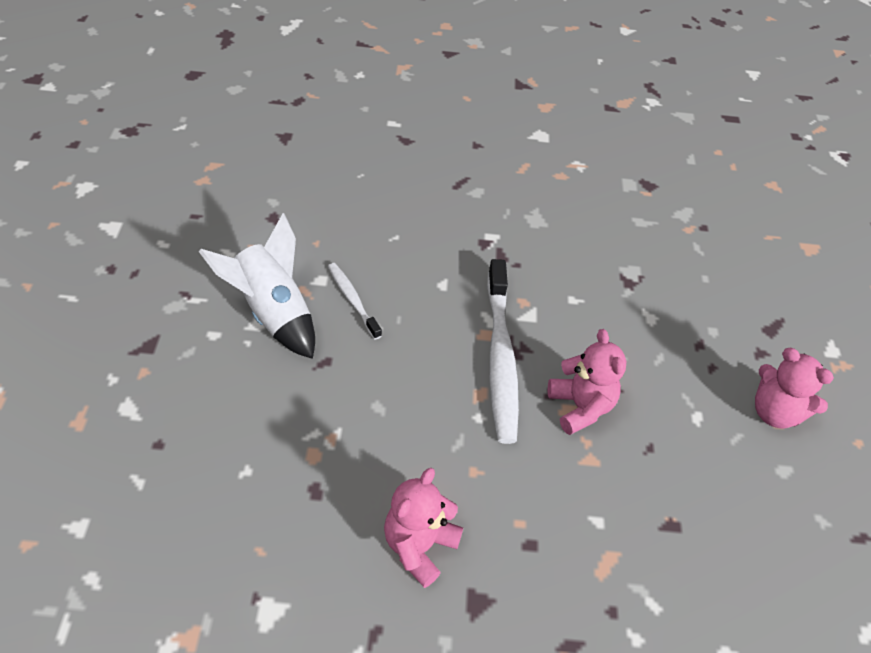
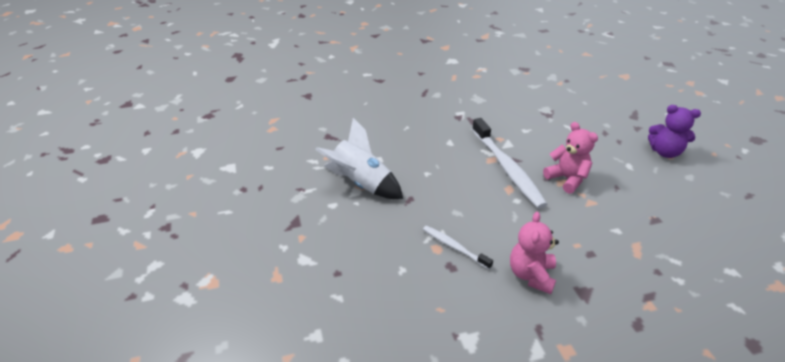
camera: 15 degrees left, 10 degrees down
white toothbrush [328,263,382,340] -> white toothbrush moved to [423,226,493,269]
pink teddy bear [755,348,834,429] -> purple teddy bear [648,105,701,158]

